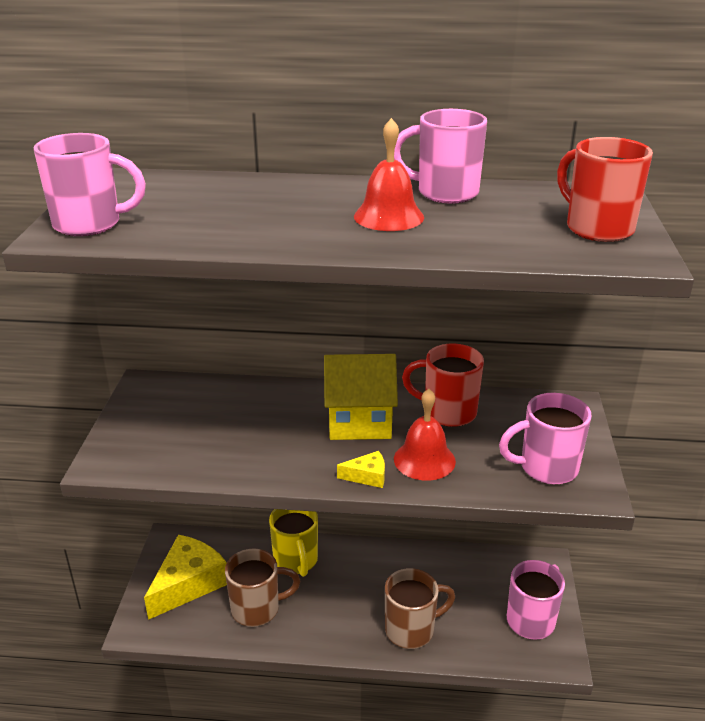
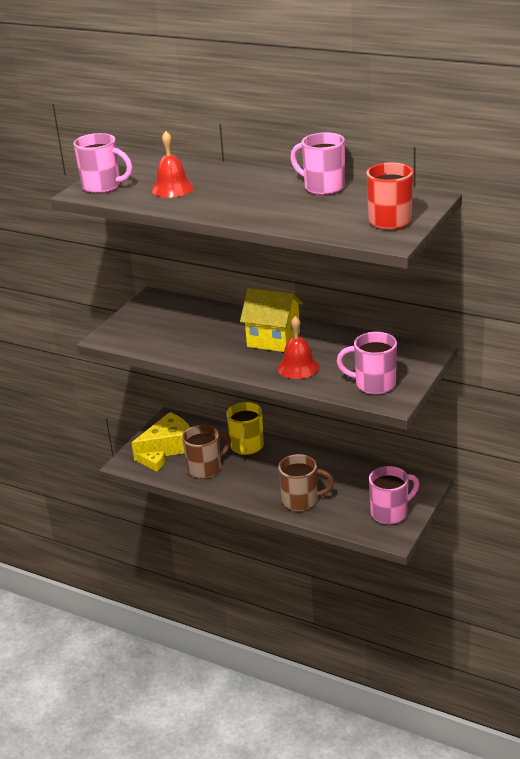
camera: 25 degrees right, 0 degrees up
brown mug [225,549,300,627] -> brown mug turned 45 degrees counterclockwise [182,425,231,479]
yellow cheese [337,451,385,488] -> yellow cheese moved to [137,451,165,471]
red bell [354,118,424,231] -> red bell moved to [151,131,194,198]
red mug [402,344,484,427] -> none

